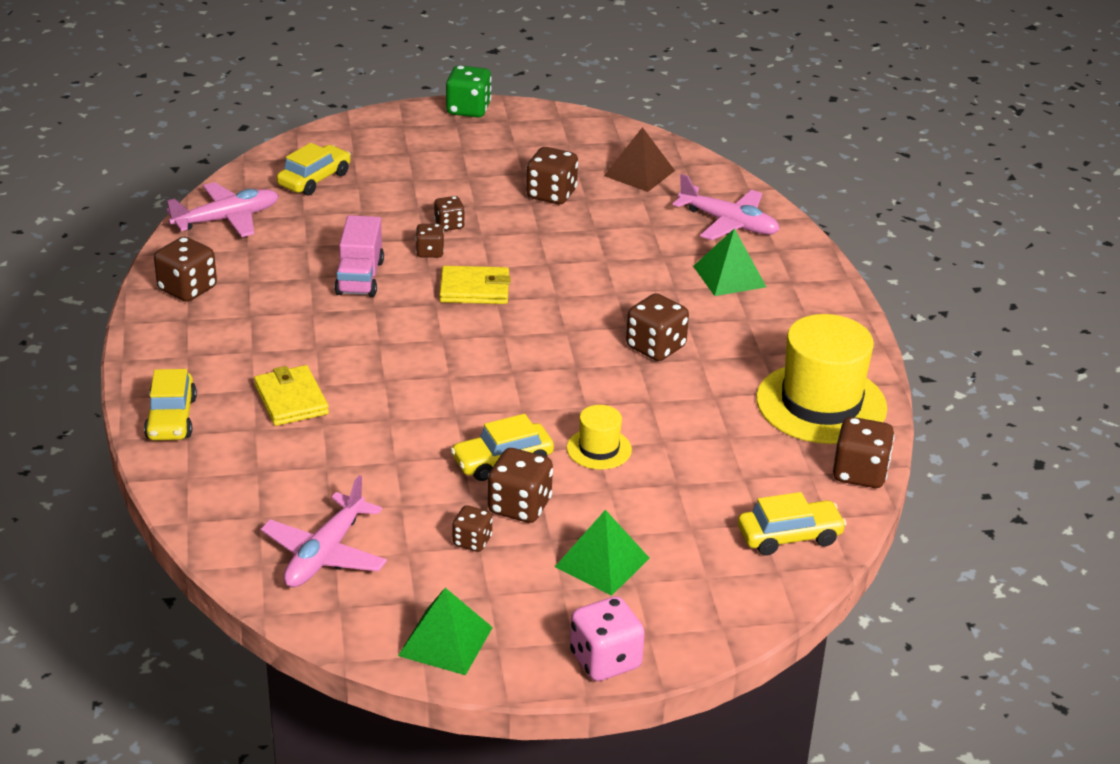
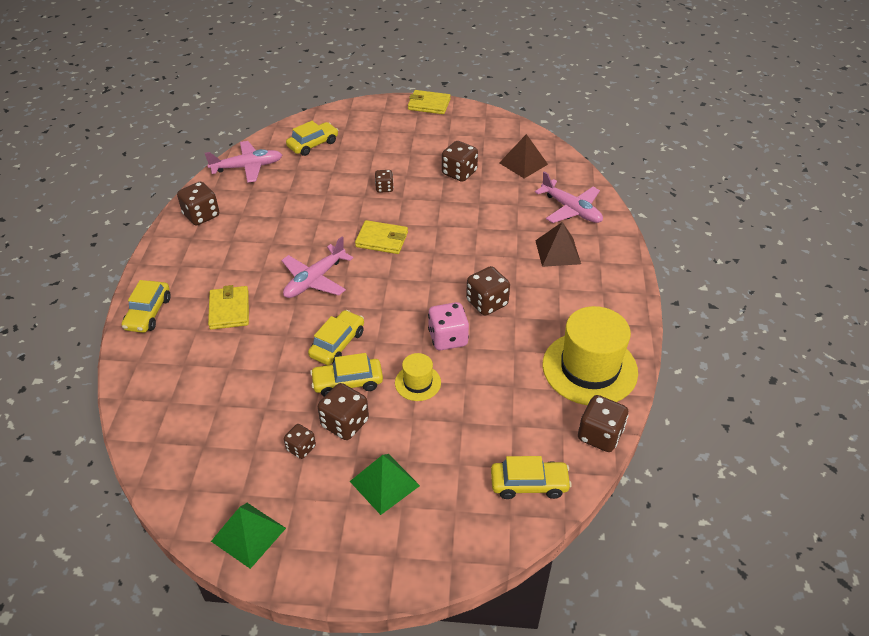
camera: 15 degrees right, 10 degrees up
pink plane [261,475,387,588] -> pink plane moved to [281,237,353,298]
pink truck [335,215,384,297] -> none
brown dice [416,224,444,258] -> none
green dice [446,65,492,118] -> yellow wallet [408,90,451,114]
pink dice [570,596,645,681] -> pink dice moved to [428,302,469,350]
green pyramid [693,228,766,296] -> brown pyramid [535,222,581,267]
none -> yellow car [308,310,364,365]

